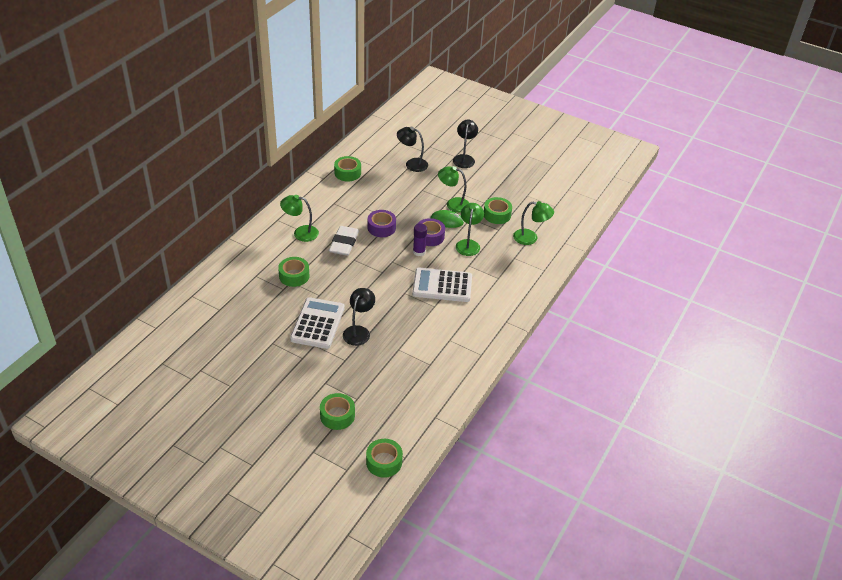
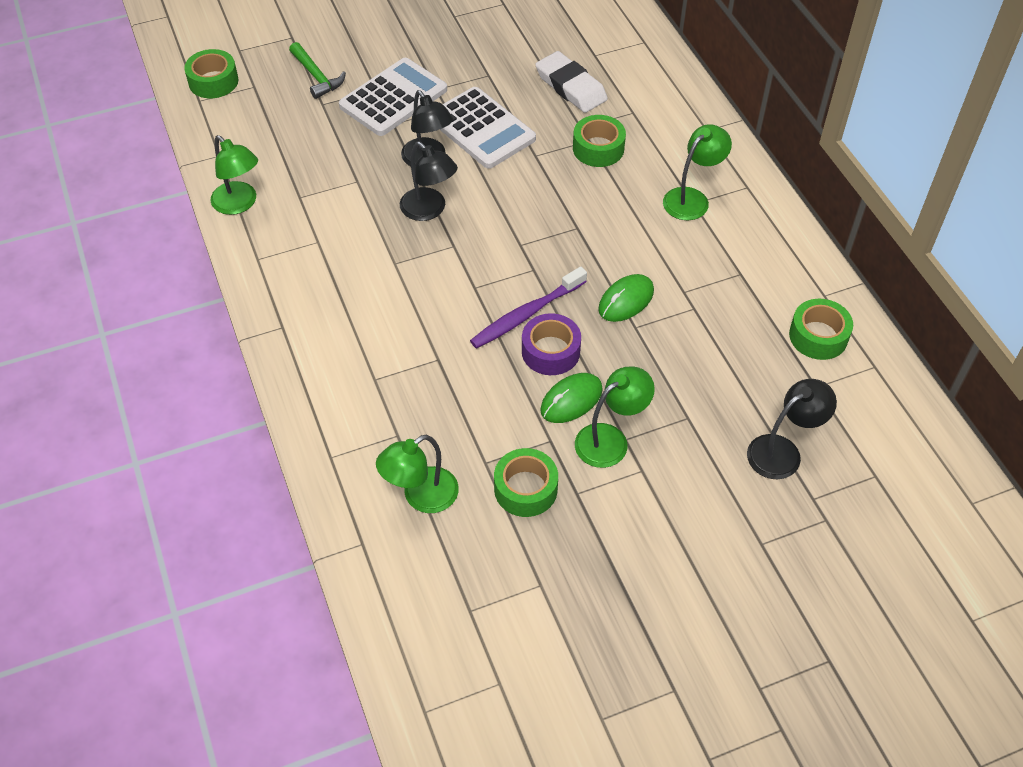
camera: 130 degrees right, 10 degrees up
green tape [320,393,355,430] -> green hammer [289,42,346,99]
white eraser [329,226,359,256] -> white eraser moved to [535,51,608,113]
purple tape [368,210,396,237] -> green mouse [598,274,654,322]
white calculator [412,267,472,302] -> white calculator moved to [339,58,447,136]
purple glue stick [413,224,427,256] -> purple toothbrush [470,267,587,349]
black lamp [453,120,478,168] -> black lamp moved to [400,142,458,221]
green lamp [456,203,484,256] -> green lamp moved to [210,135,258,215]

